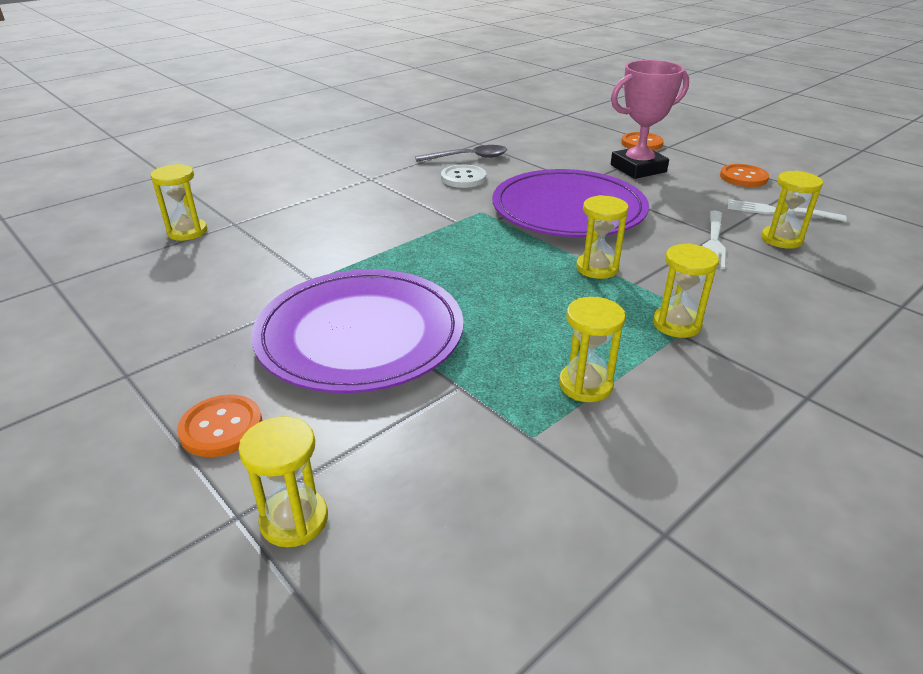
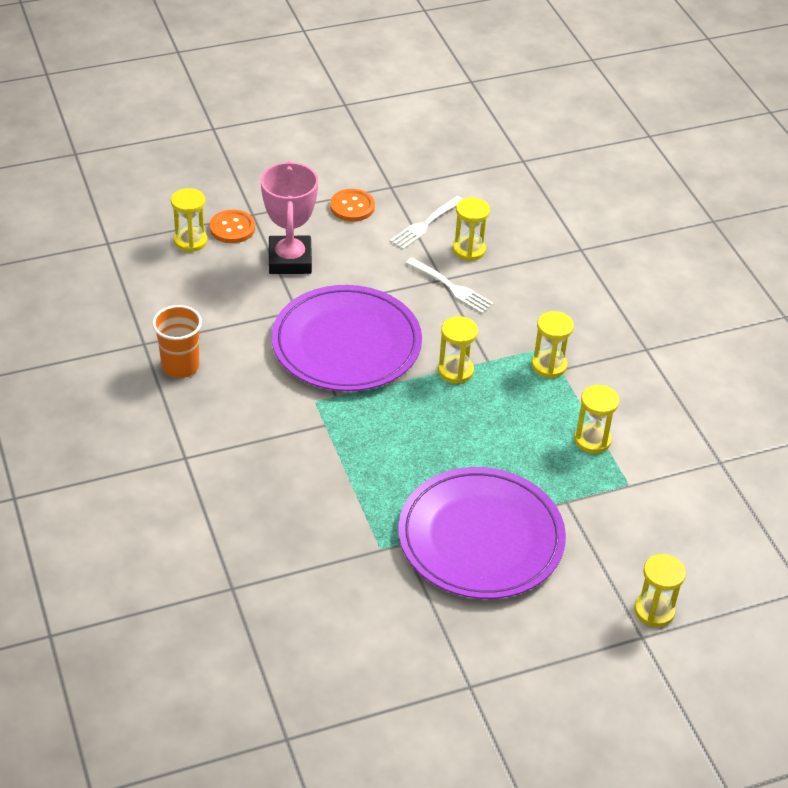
camera: 70 degrees left, 10 degrees up
yellow hourglass [150,164,207,241] -> yellow hourglass moved to [171,188,207,252]
orange button [177,395,263,457] -> none
grey spoon [415,145,507,162] -> orange cup [152,305,202,378]
white button [441,165,486,188] -> none

